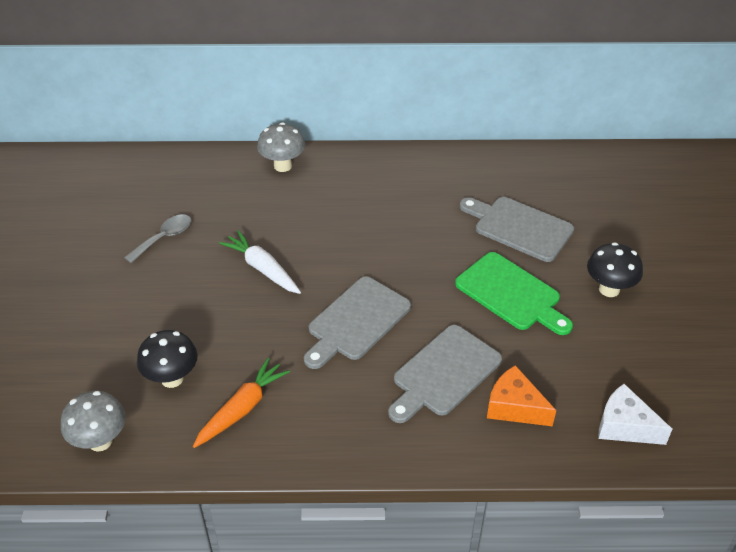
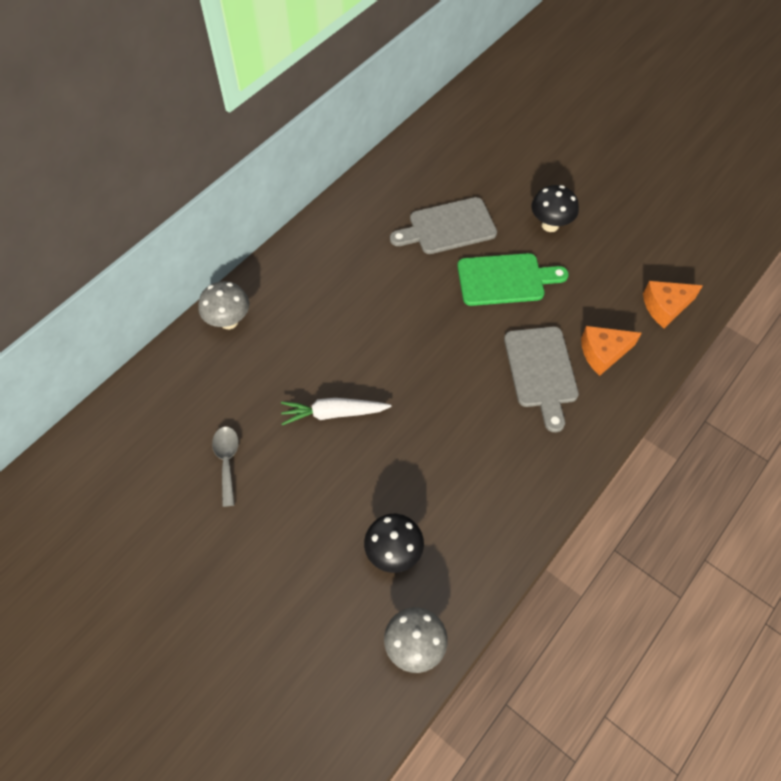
camera: 50 degrees left, 15 degrees up
orange carrot [193,357,290,448] -> none
grey cutting board [304,276,411,369] -> none
white cheese [598,384,672,445] -> orange cheese [643,281,703,328]

